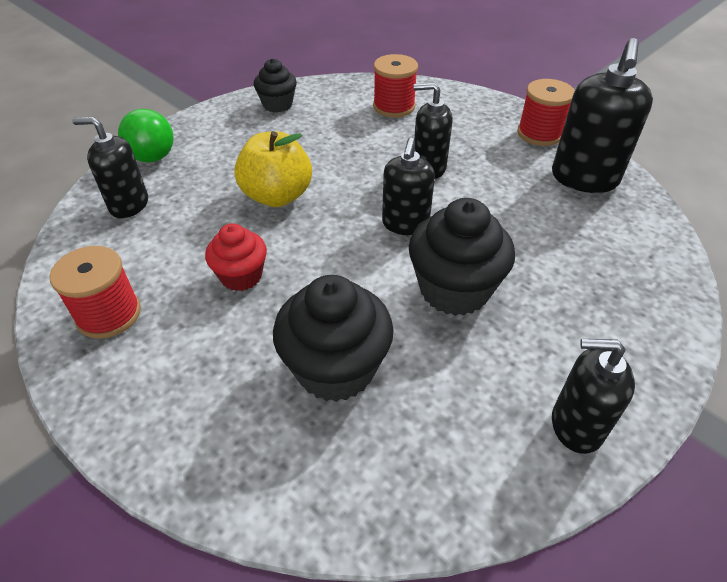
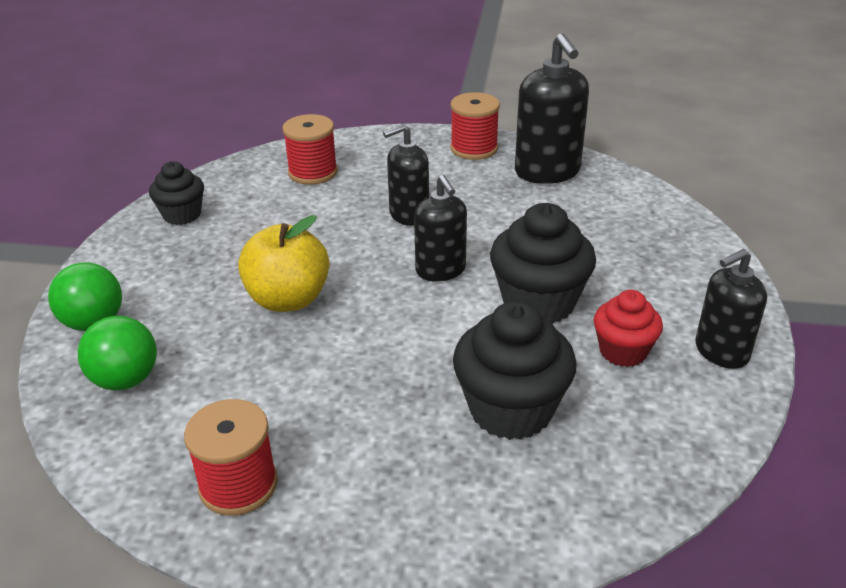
camera: 35 degrees left, 10 degrees down
black soap dispenser [72,117,148,218] -> green ball [78,316,157,391]
red cupcake [205,223,267,291] -> red cupcake moved to [594,290,663,367]

